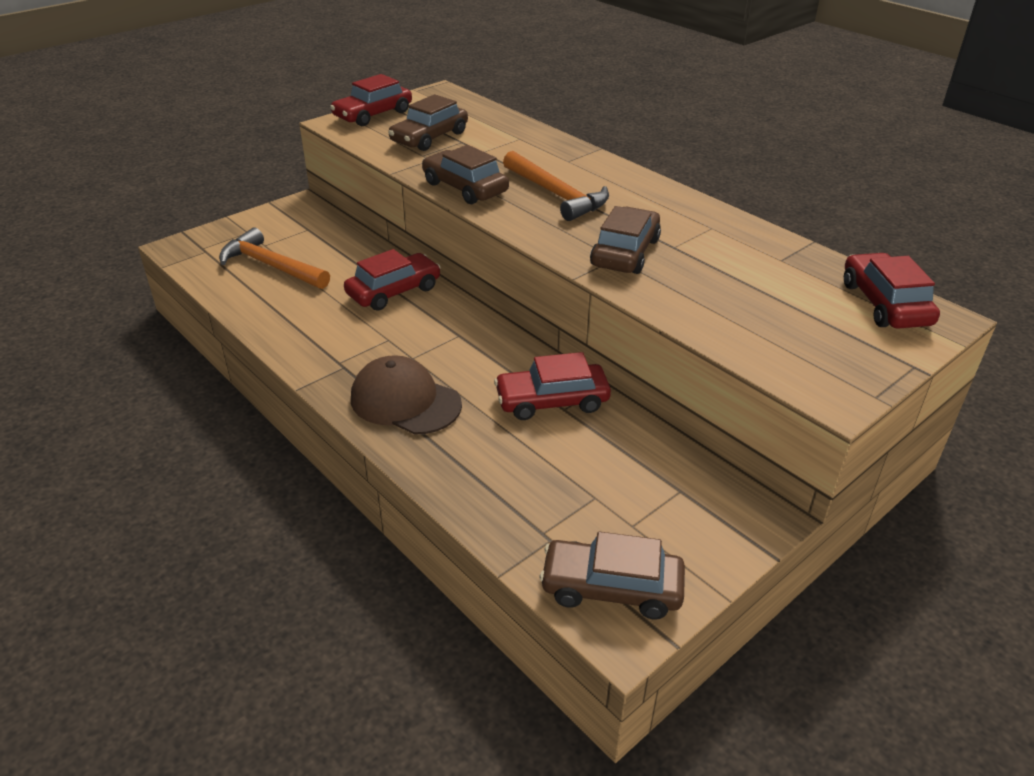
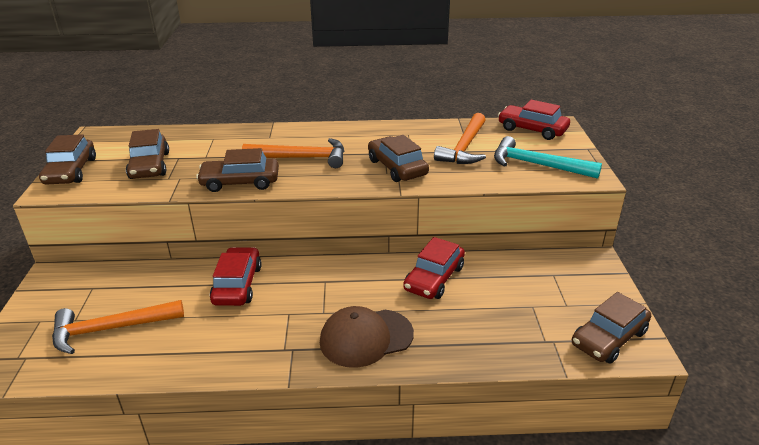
camera: 50 degrees left, 5 degrees down
red car [330,74,412,126] -> brown car [39,134,96,185]
none -> orange hammer [434,113,486,164]
none -> turquoise hammer [494,136,602,179]

